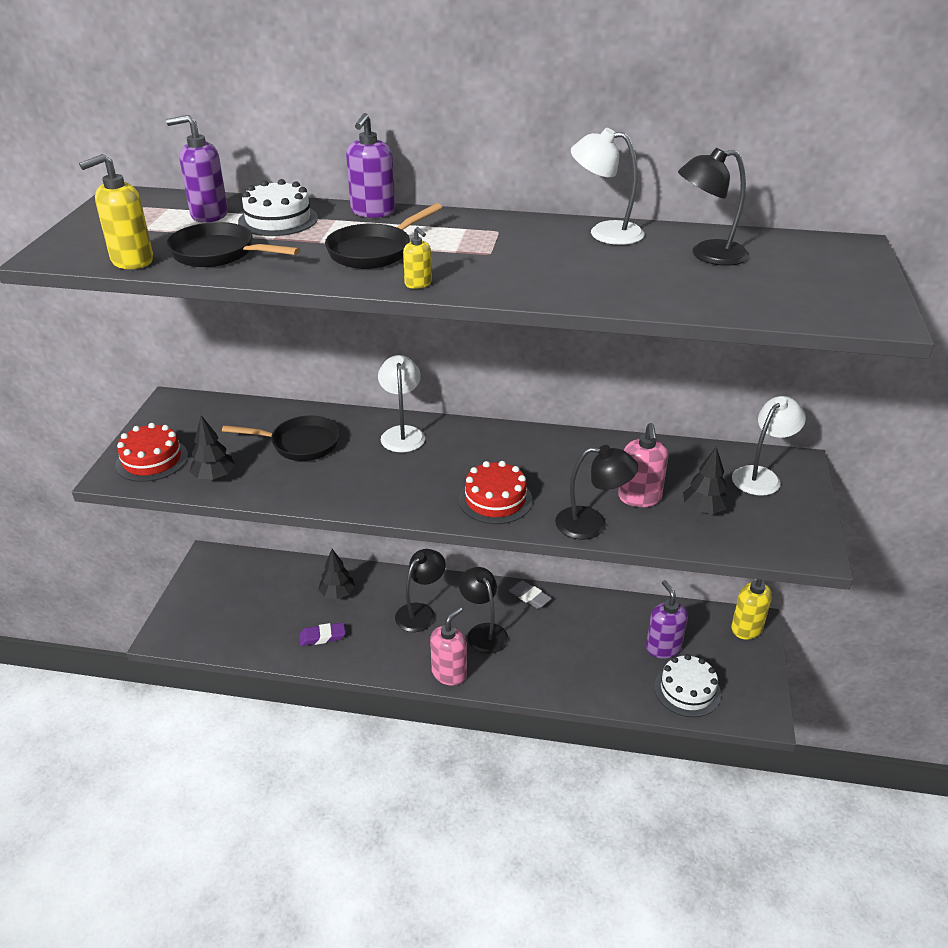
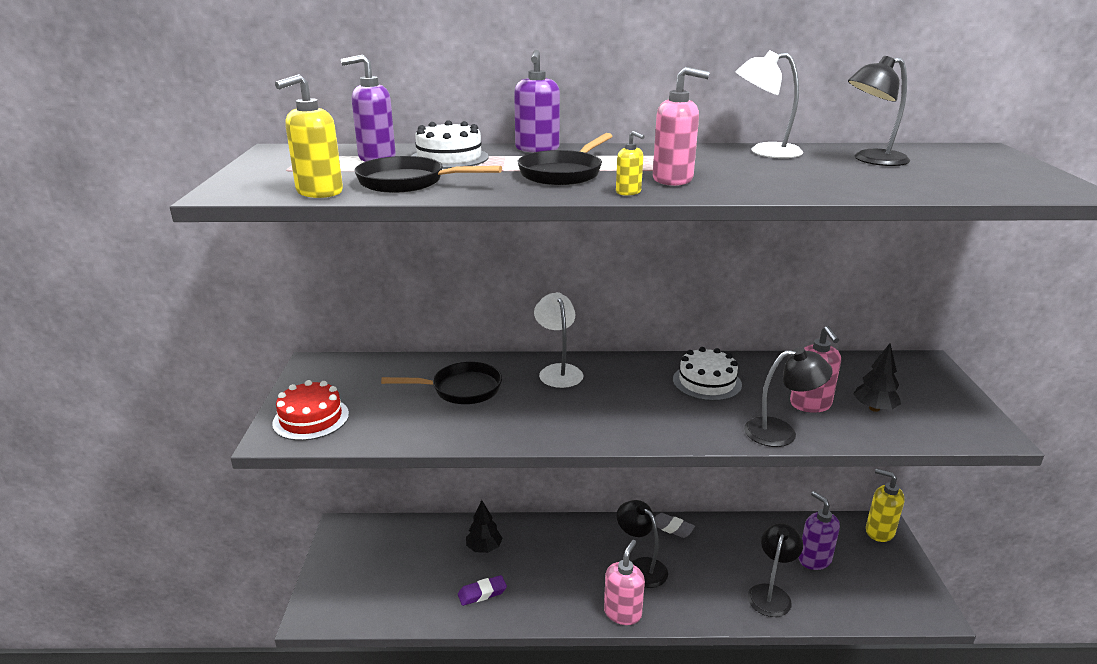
camera: 10 degrees left, 10 degrees down
black tree [189,415,235,480] -> none
black lamp [395,549,446,632] -> black lamp moved to [748,523,803,617]
red cake [459,461,533,524] -> none
white cake [654,654,721,717] -> white cake moved to [673,347,742,401]
white lamp [732,396,806,496] -> none
none -> pink soap dispenser [653,67,710,186]

